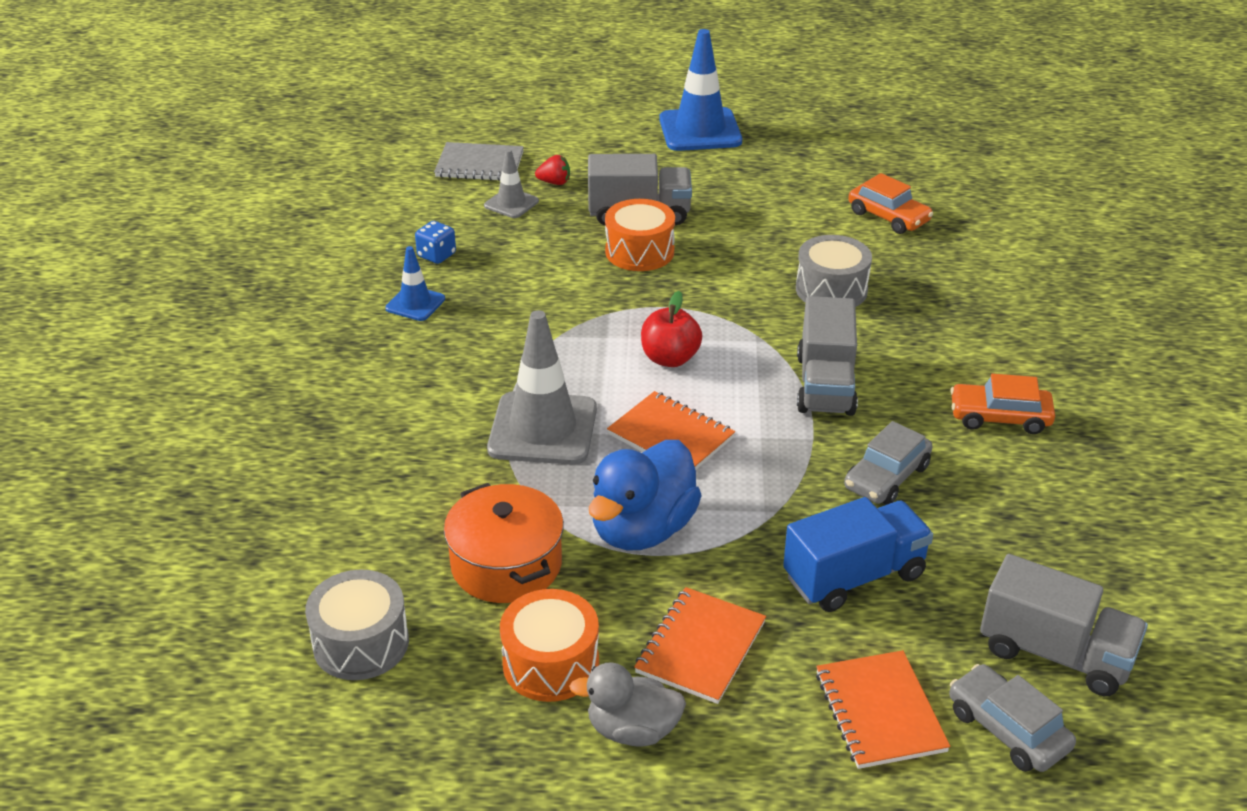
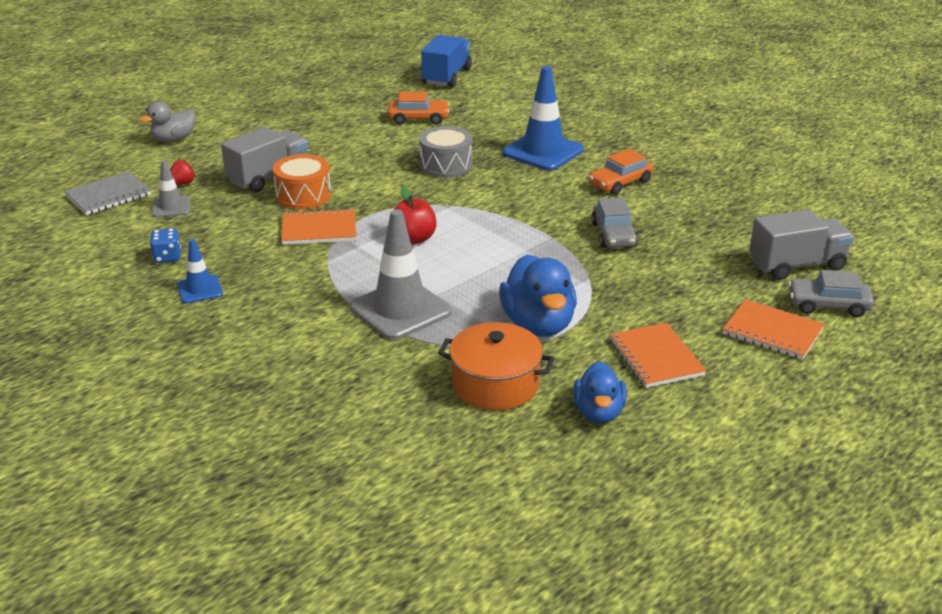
camera: 45 degrees left, 5 degrees down
grey drum [305,569,409,680] -> none
orange drum [500,589,599,702] -> blue duck [573,361,627,423]
grey duck [569,662,686,747] -> grey duck moved to [140,101,196,142]
orange notebook [607,391,735,470] -> orange notebook moved to [281,208,356,245]
blue traffic cone [659,29,742,151] -> blue traffic cone moved to [503,66,584,171]
blue truck [783,497,933,612] -> blue truck moved to [421,35,472,88]
grey truck [797,296,858,416] -> none

